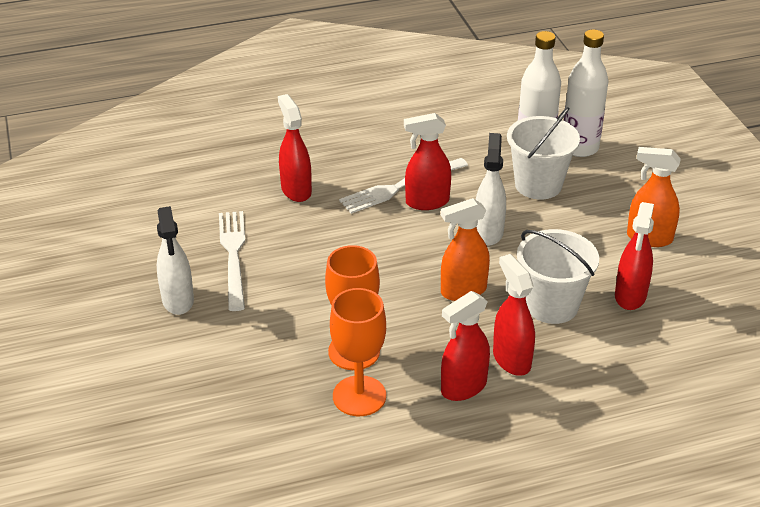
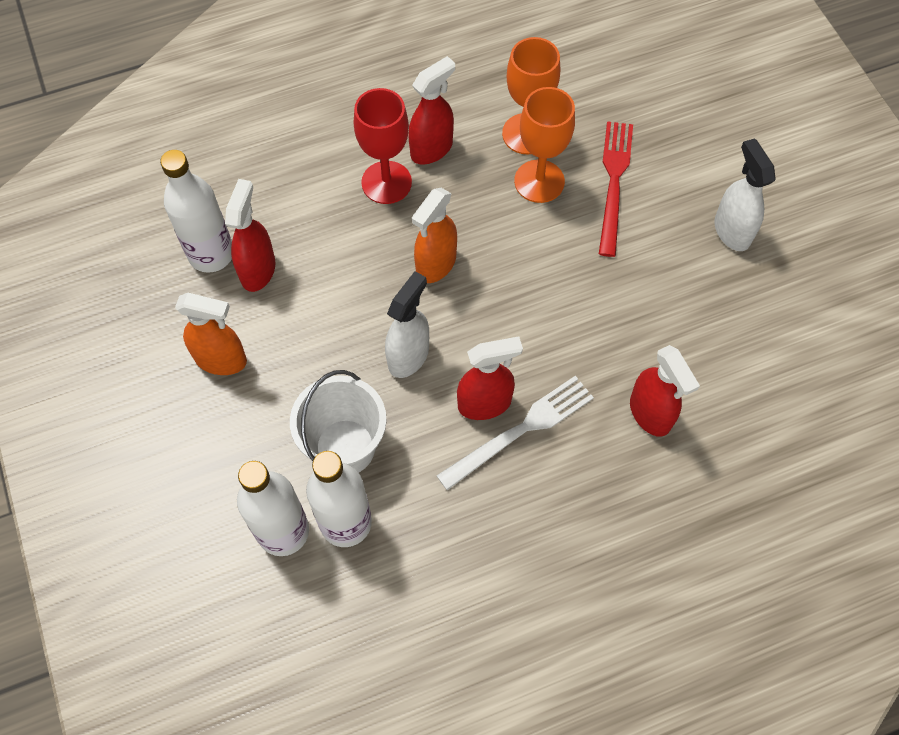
camera: 175 degrees right, 25 degrees up
white fork [219,211,245,311] -> none
orange spray bottle [441,198,490,301] -> orange spray bottle turned 150 degrees clockwise [412,188,457,283]
white spray bottle [476,133,506,246] -> white spray bottle turned 150 degrees counterclockwise [385,271,429,378]
red spray bottle [493,254,535,376] -> red goblet [354,88,412,204]
white bucket [517,229,599,324] -> none
none -> white bottle [160,150,232,273]
none -> red fork [599,121,633,257]

